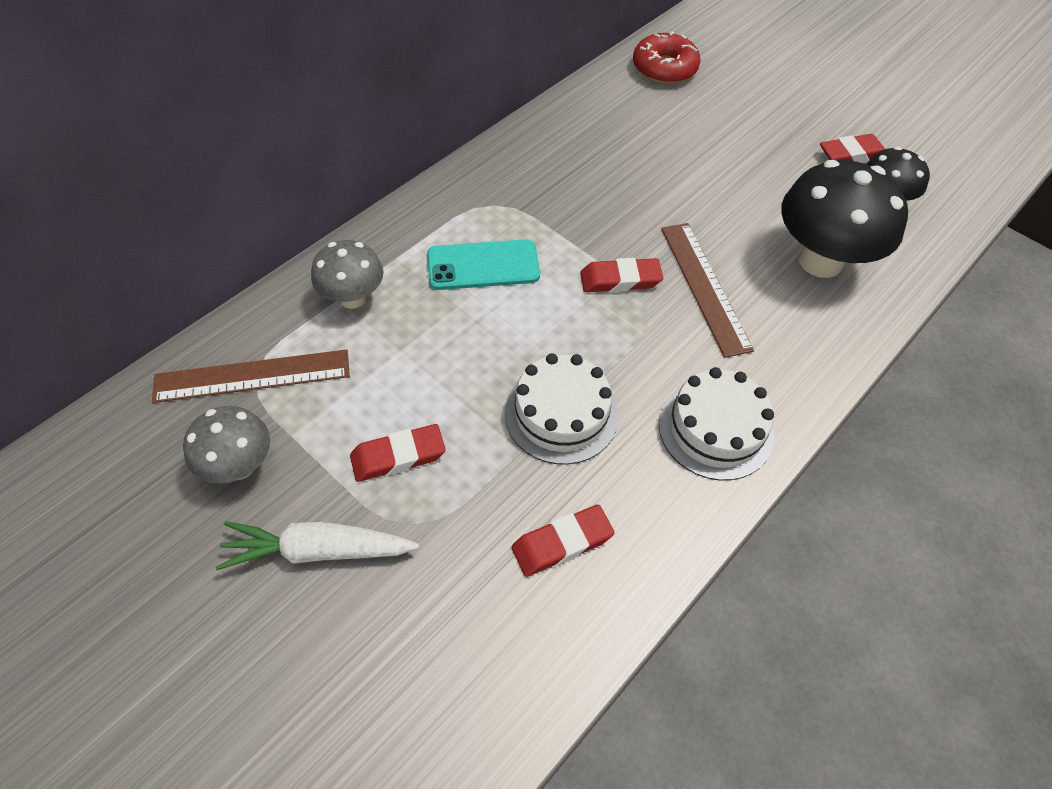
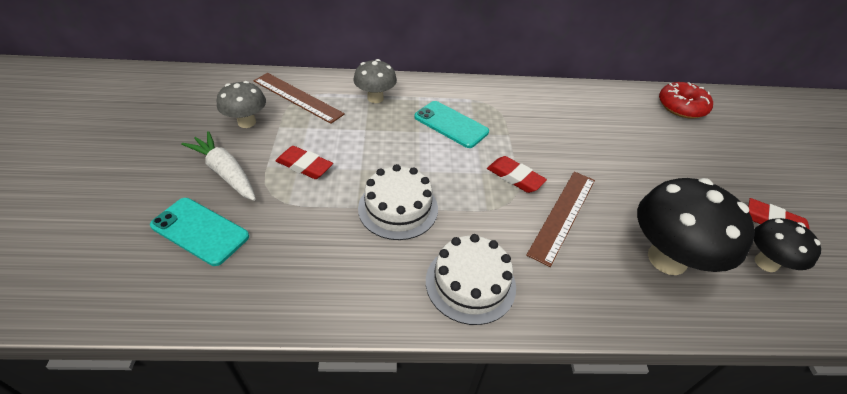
camera: 45 degrees right, 10 degrees down
red eraser [512,504,615,577] -> none
none -> turquoise phone [150,198,249,266]

